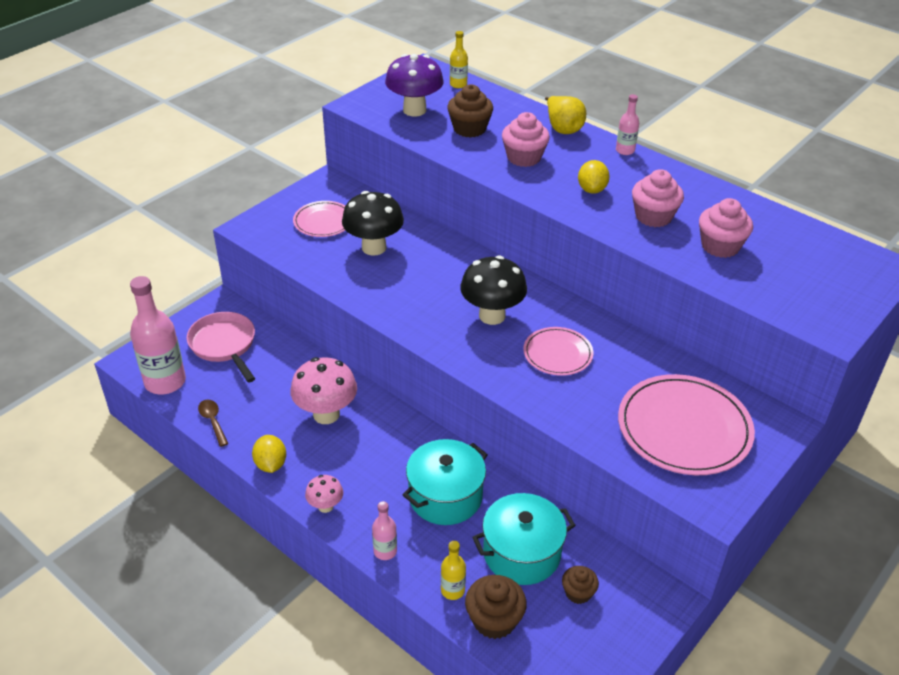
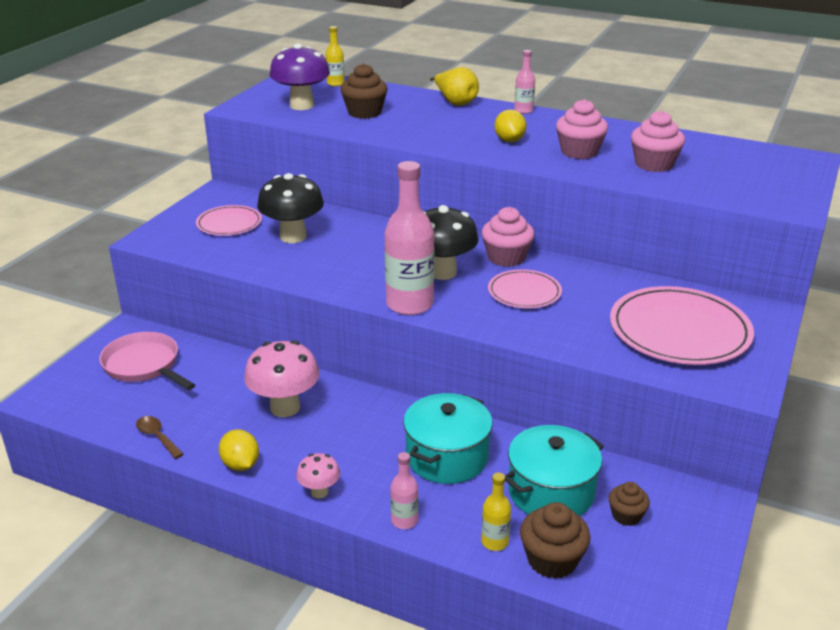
camera: 15 degrees left, 10 degrees down
pink bottle [130,276,186,394] -> pink bottle moved to [385,161,434,315]
pink cupcake [502,112,550,167] -> pink cupcake moved to [482,207,534,267]

